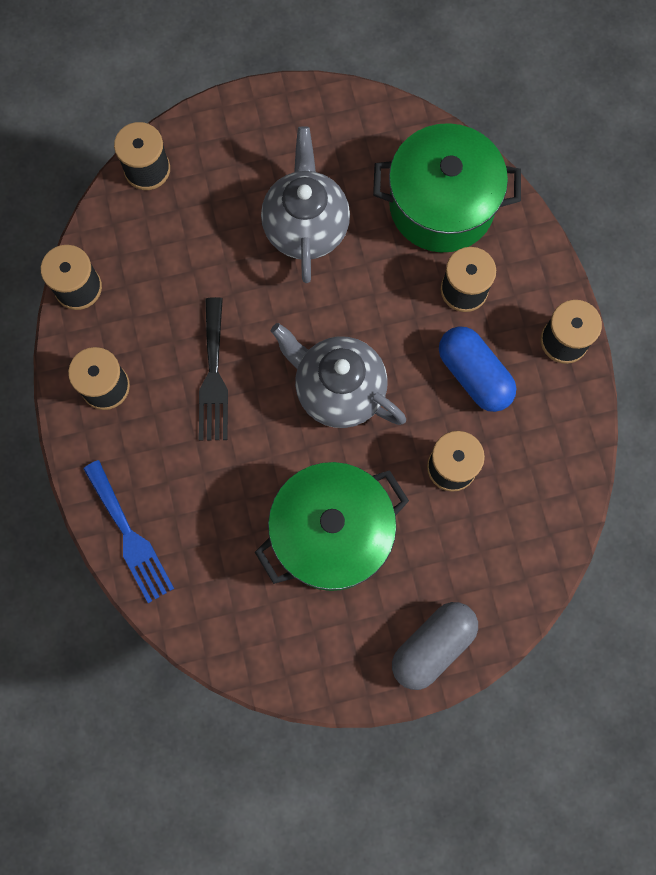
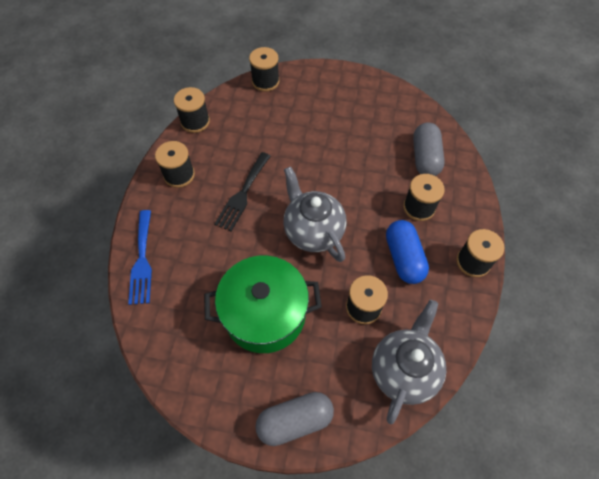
camera: 25 degrees right, 15 degrees down
grey teapot [261,126,350,283] -> grey teapot moved to [372,300,446,424]
green pot [373,123,521,252] -> grey capsule [413,122,445,176]

